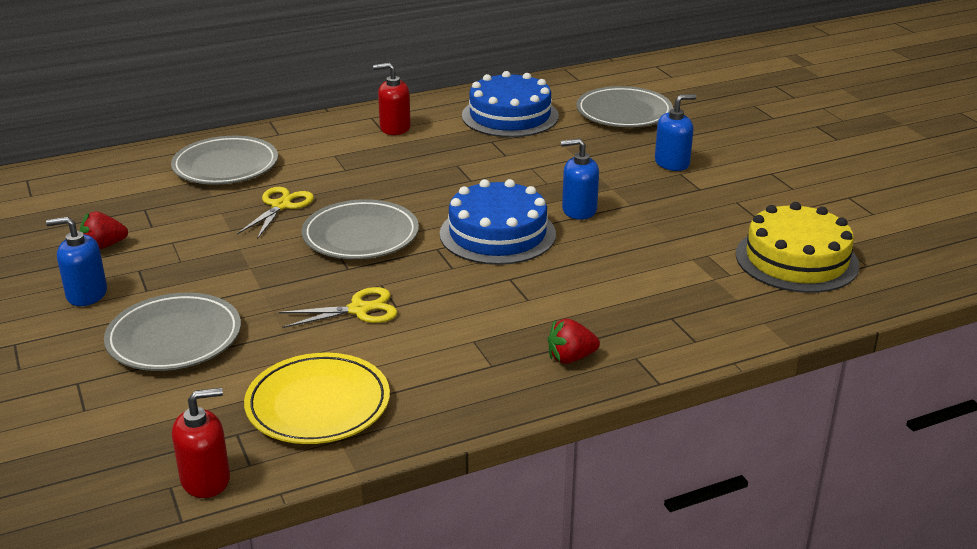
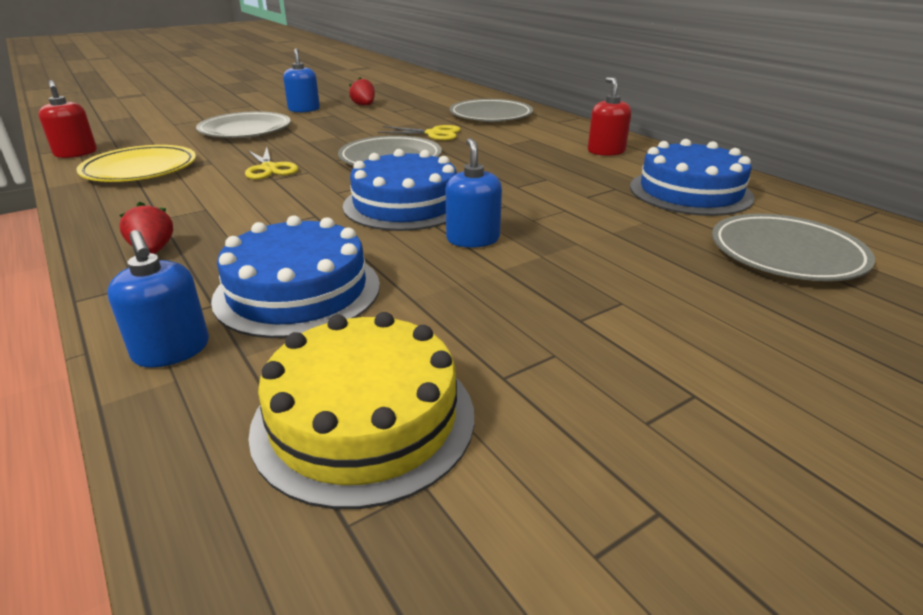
camera: 80 degrees right, 0 degrees up
blue soap dispenser [655,94,696,171] -> blue soap dispenser moved to [108,230,209,368]
none -> blue cake [211,215,380,338]

